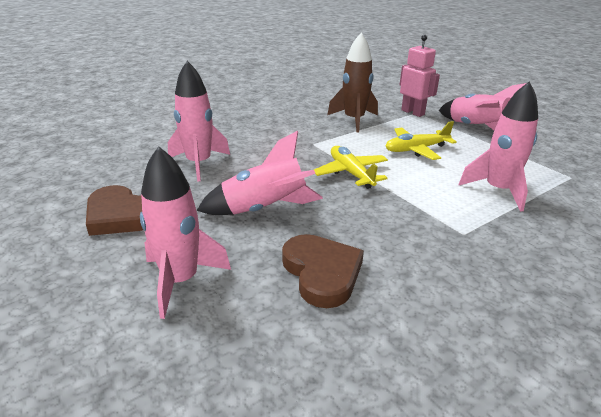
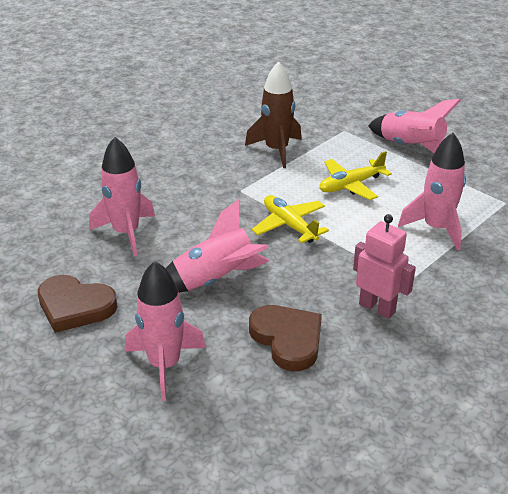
camera: 10 degrees left, 5 degrees up
pink robot [400,35,440,117] -> pink robot moved to [353,214,416,319]

